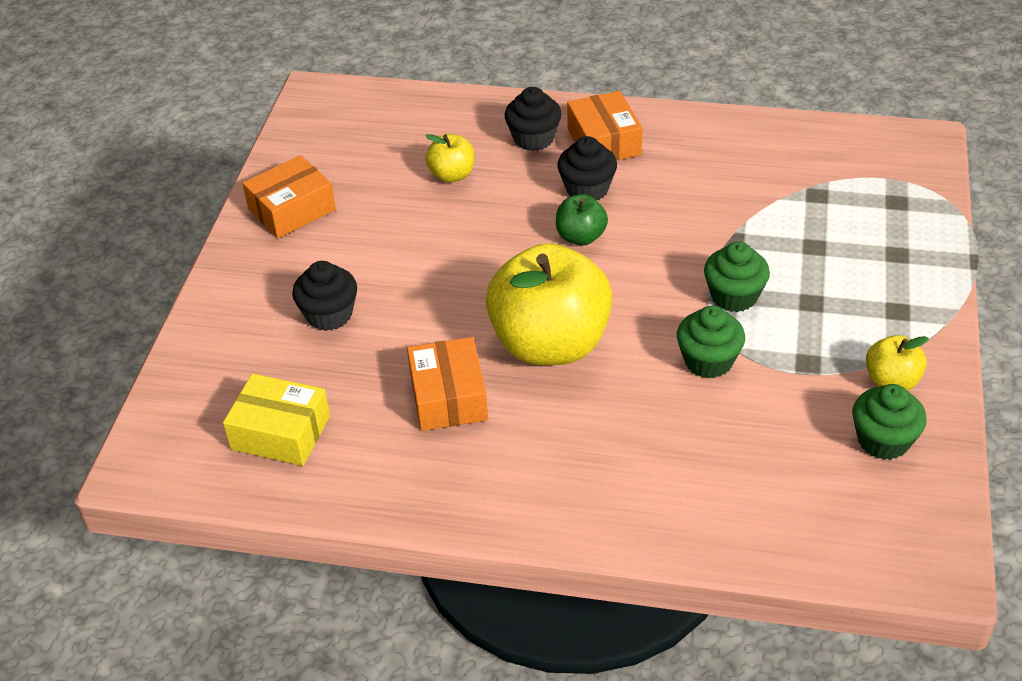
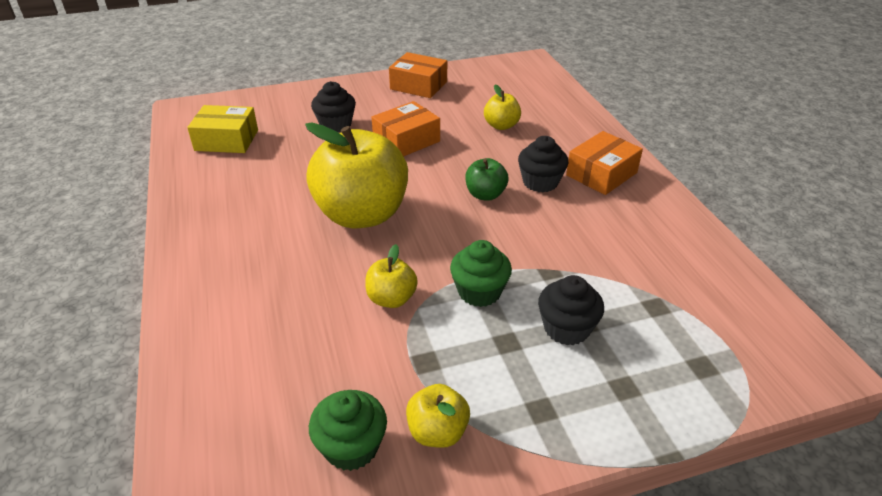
camera: 60 degrees right, 5 degrees down
yellow box [223,373,330,466] -> yellow box turned 75 degrees counterclockwise [187,105,258,153]
orange box [407,337,488,431] -> orange box moved to [372,101,440,157]
black cupcake [505,87,562,151] -> black cupcake moved to [538,275,604,345]
green cupcake [677,306,745,378] -> yellow apple [365,244,418,308]

